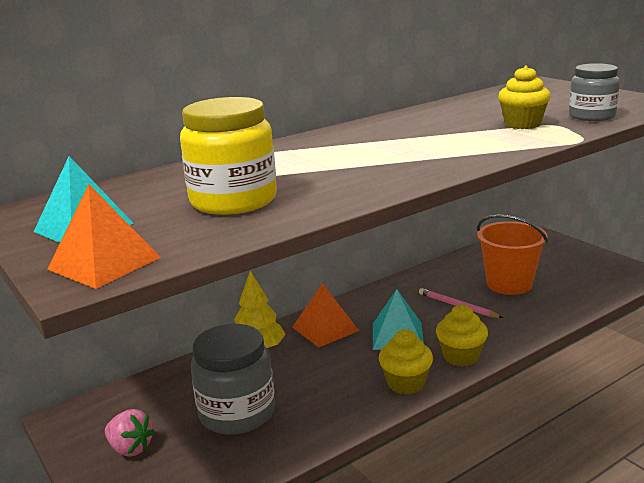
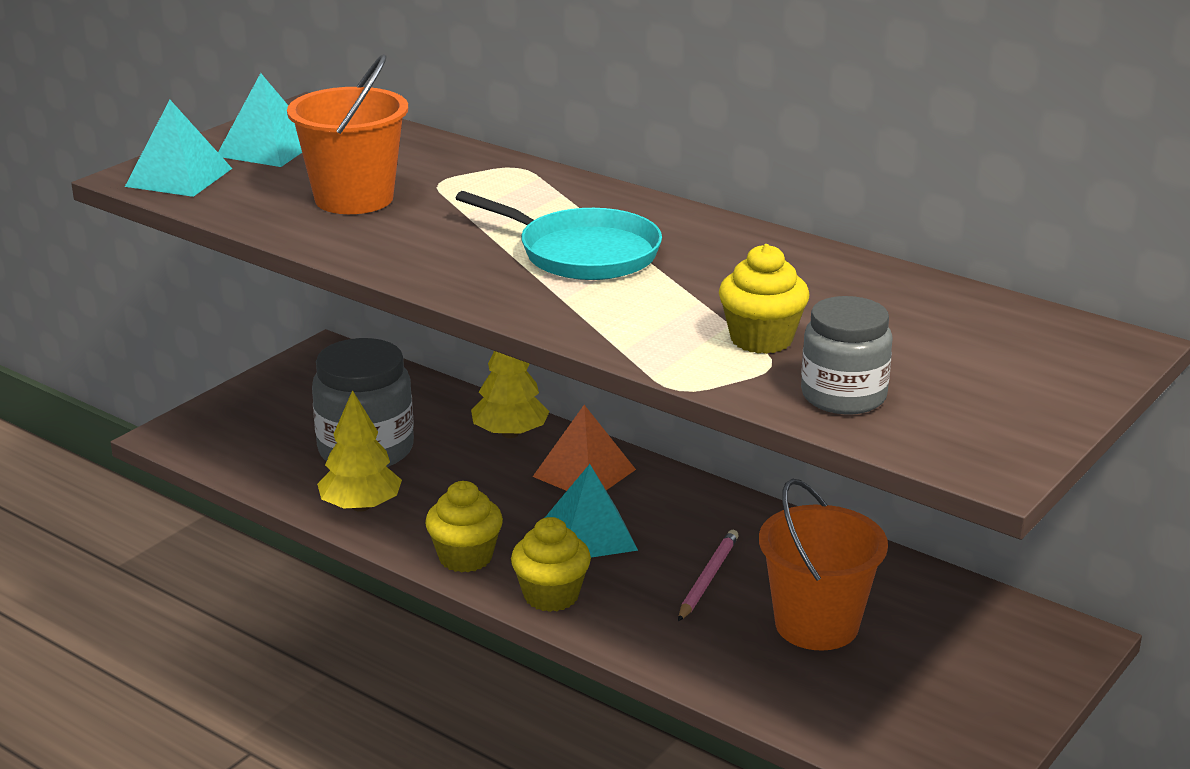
camera: 70 degrees right, 5 degrees up
orange pyramid [47,184,161,289] -> turquoise pyramid [125,100,232,197]
pink strawberry [105,409,155,457] -> none
yellow jar [180,97,277,215] -> orange bucket [287,54,408,214]
none -> yellow tree [317,390,402,512]
none -> turquoise pan [456,191,662,280]

